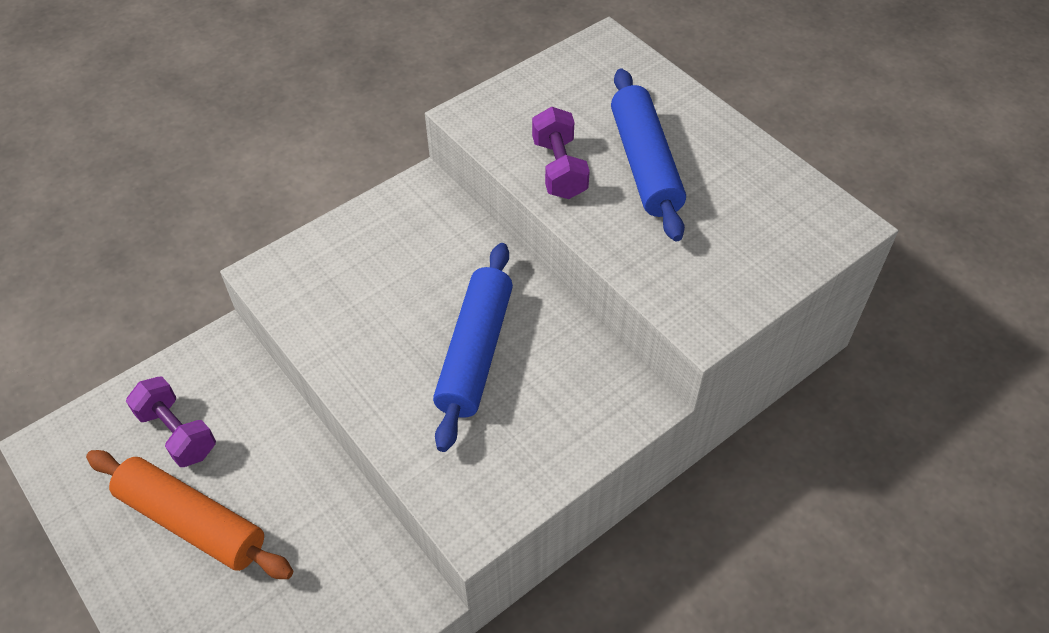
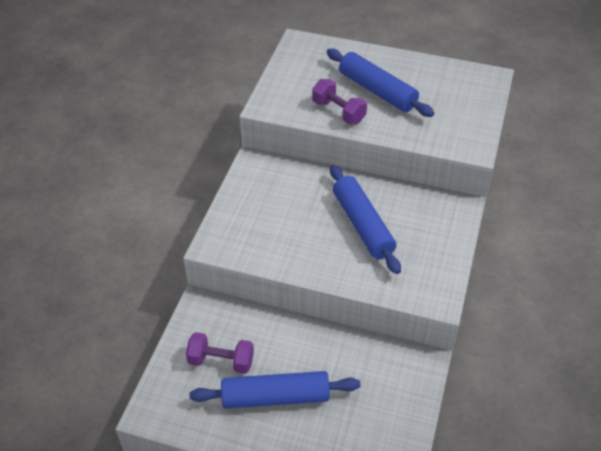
camera: 35 degrees left, 5 degrees down
orange rolling pin [86,450,293,579] -> blue rolling pin [189,371,360,409]

